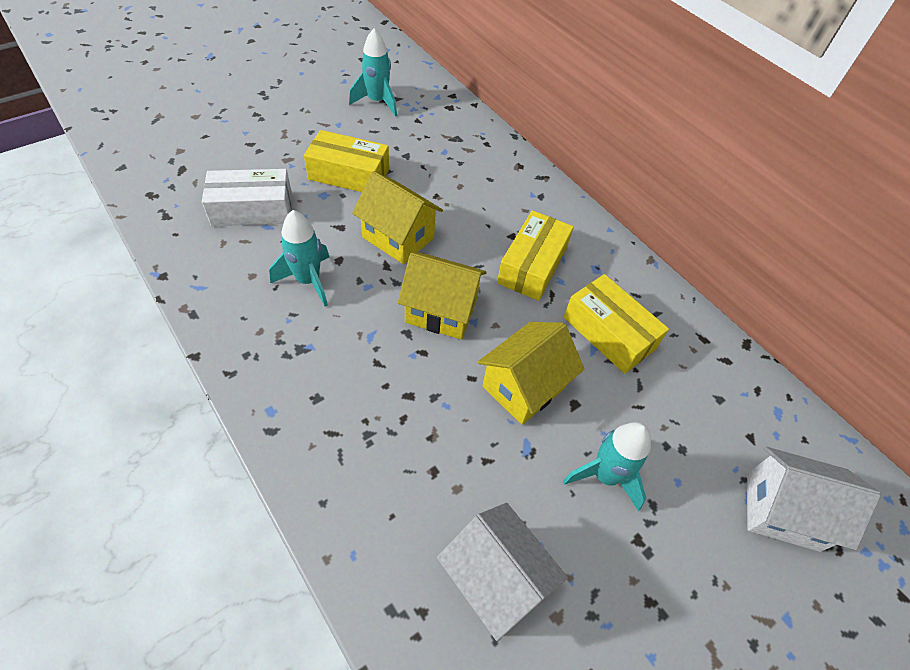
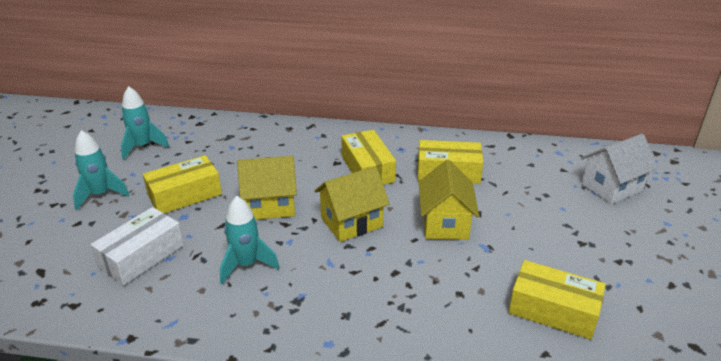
camera: 40 degrees left, 20 degrees down
white house [437,503,568,641] -> yellow box [508,260,606,340]
turquoise rocket [563,422,651,511] -> turquoise rocket moved to [73,130,130,210]

